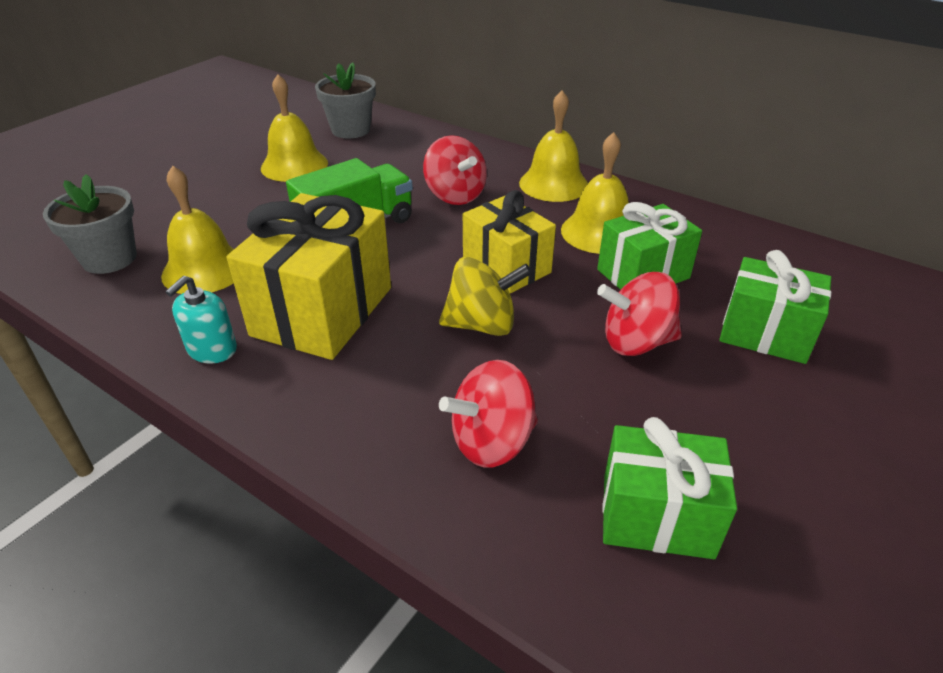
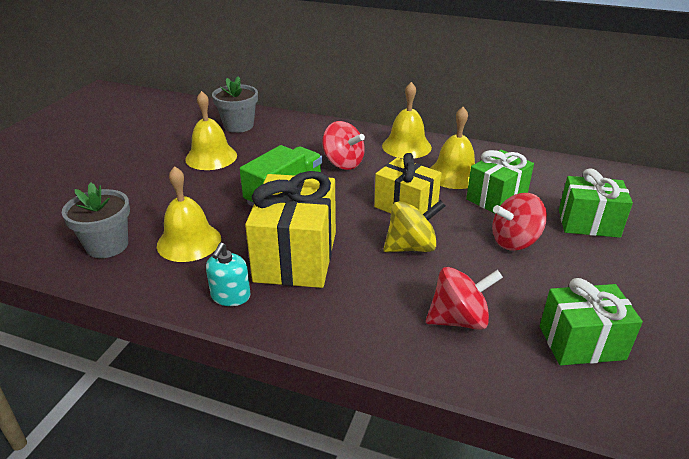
camera: 15 degrees left, 5 degrees down
red spinning top [439,360,538,468] -> red spinning top turned 150 degrees counterclockwise [426,267,503,330]

